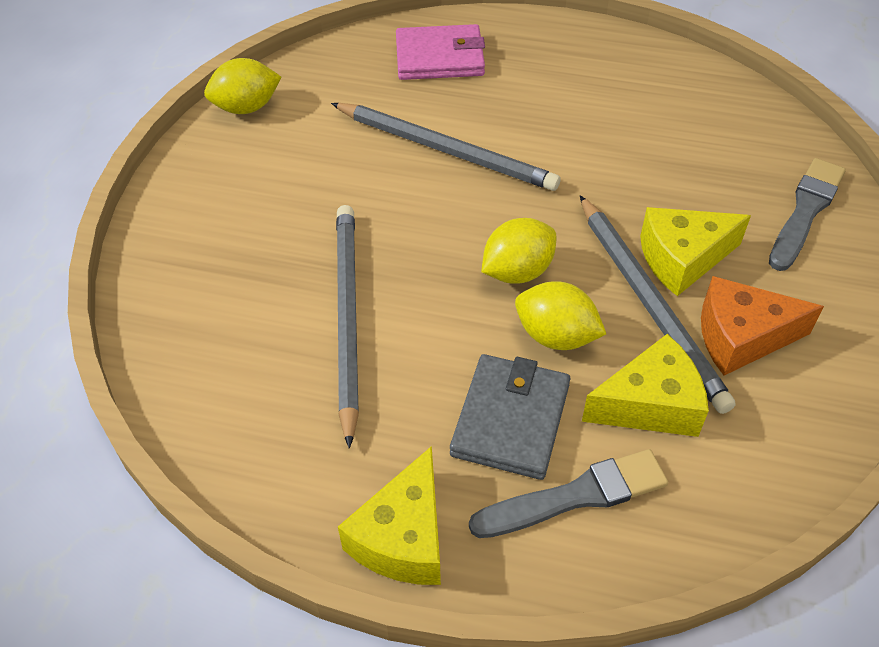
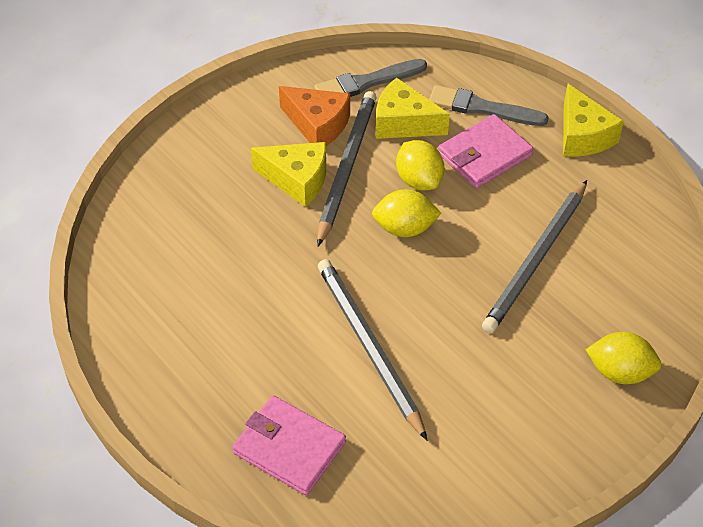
camera: 145 degrees left, 0 degrees up
yellow lemon [204,58,281,114] -> yellow lemon moved to [586,332,662,384]
yellow cheese [338,446,441,585] -> yellow cheese turned 105 degrees clockwise [563,84,624,157]
grey wallet [450,354,570,480] -> pink wallet [438,114,533,188]
grey brush [769,158,845,271] -> grey brush moved to [314,59,427,97]

